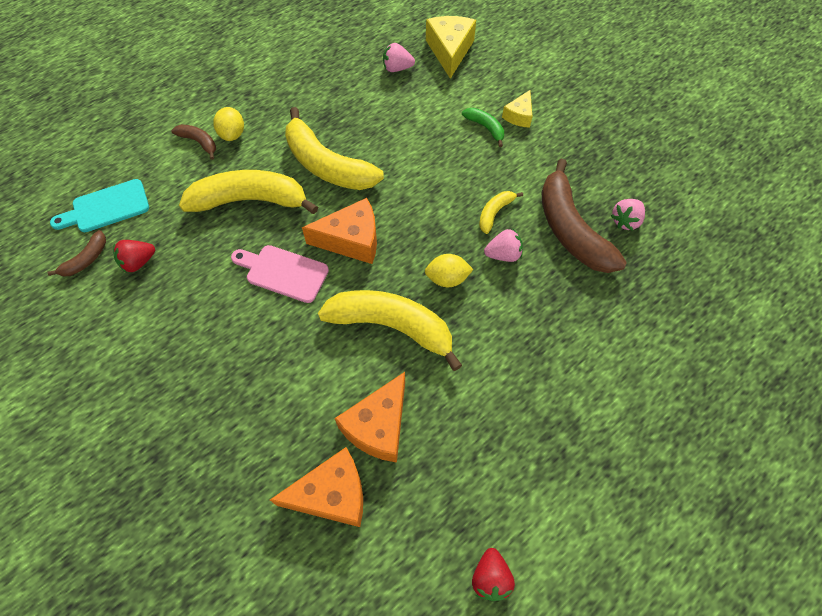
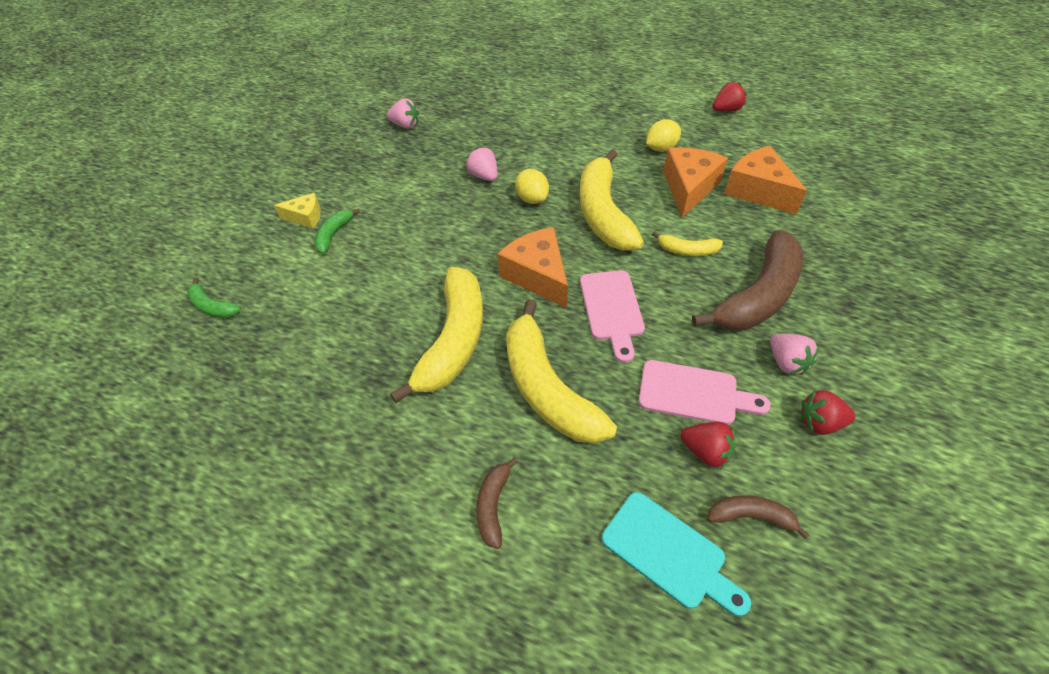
camera: 115 degrees left, 10 degrees down
yellow lemon [213,107,244,141] -> yellow lemon moved to [646,119,681,152]
orange cheese [334,372,405,463] -> orange cheese turned 75 degrees counterclockwise [663,147,728,218]
pink strawberry [383,43,415,72] -> pink strawberry moved to [770,334,819,375]
yellow cheese [426,16,476,79] -> green banana [187,278,241,318]
yellow banana [479,191,523,234] -> yellow banana moved to [652,231,723,256]
brown banana [541,159,627,273] -> brown banana moved to [692,230,803,330]
none -> pink cutting board [639,360,771,425]
none -> red strawberry [800,390,855,435]

